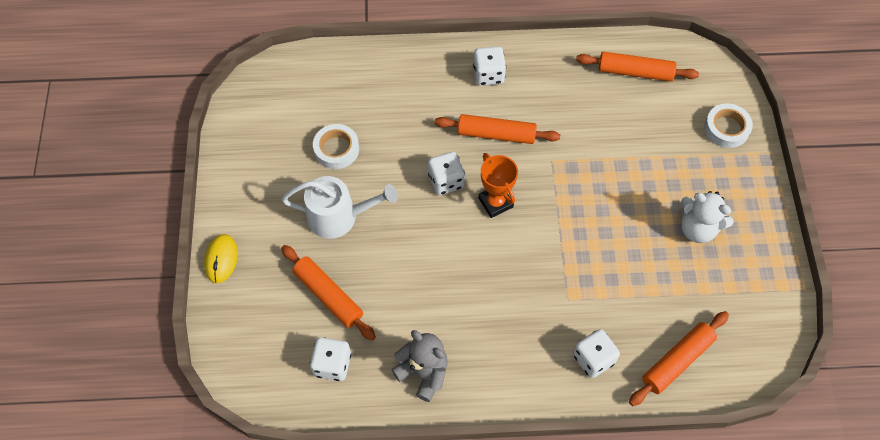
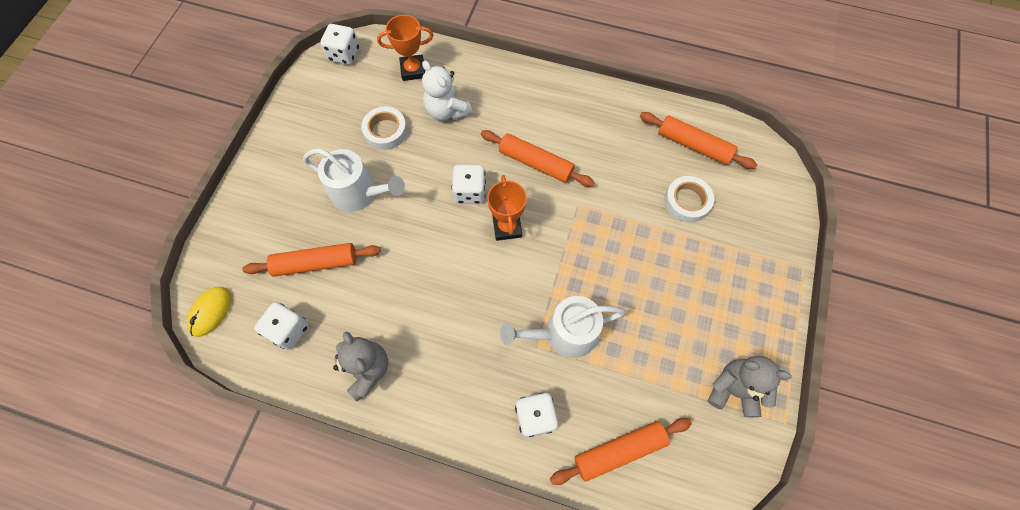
camera: 20 degrees right, 5 degrees up
yellow mouse [204,234,238,283] -> yellow mouse moved to [187,286,231,337]
orange rolling pin [281,245,376,341] -> orange rolling pin turned 75 degrees counterclockwise [242,243,381,277]
white dice [473,47,506,86] -> white dice moved to [320,24,359,65]
white teddy bear [681,191,733,243] -> white teddy bear moved to [422,60,472,121]
white tape [704,103,753,148] -> white tape moved to [664,176,714,223]
none -> orange trophy [377,15,433,81]
none -> white watering can [500,296,626,358]
none -> grey teddy bear [707,356,792,417]

